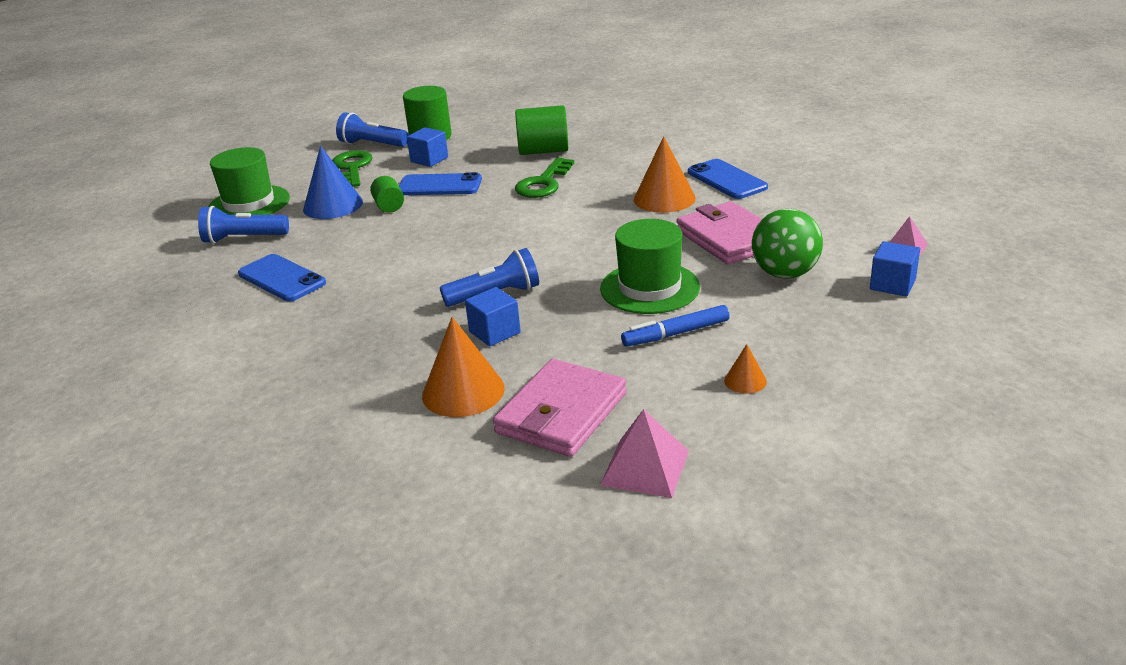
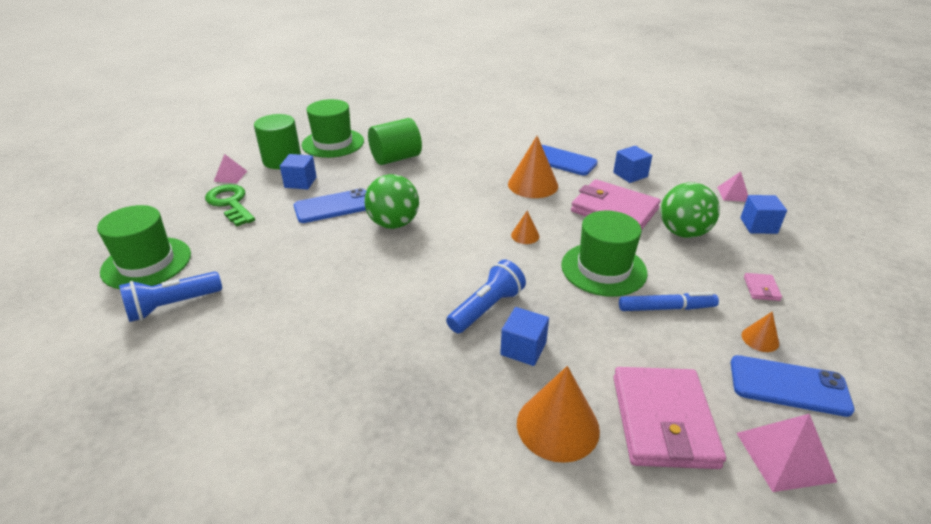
camera: 30 degrees left, 5 degrees up
blue phone [238,254,326,301] -> blue phone moved to [731,355,855,417]
blue cone [303,146,363,219] -> none
blue flashlight [336,112,408,147] -> pink pyramid [214,154,247,183]
green cylinder [370,176,404,212] -> none
green key [515,158,574,198] -> none
blue marker [621,305,730,347] -> blue marker turned 135 degrees counterclockwise [619,292,719,311]
none -> green hat [301,99,364,158]
none -> green ball [364,174,419,229]
none -> orange cone [511,211,539,244]
none -> blue cube [613,146,652,183]
none -> pink wallet [744,273,782,301]

